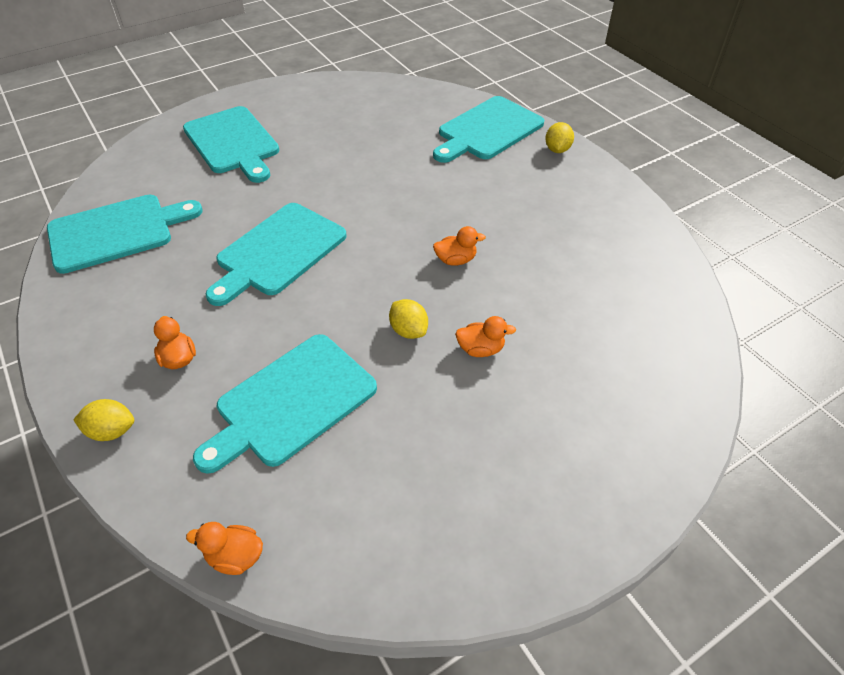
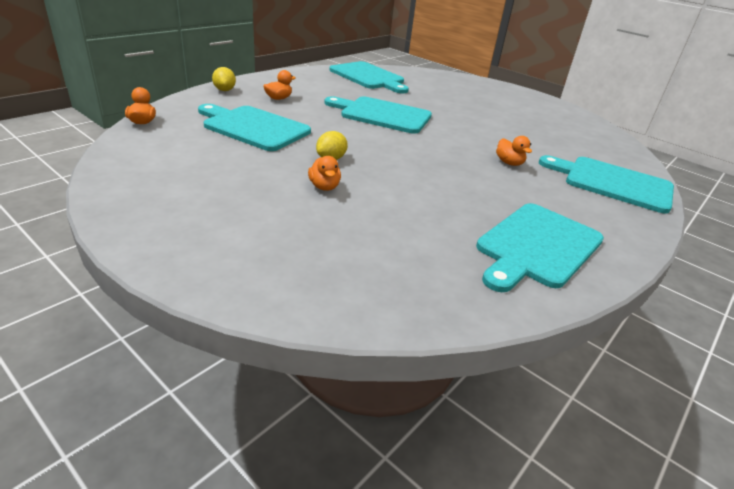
camera: 70 degrees right, 15 degrees down
turquoise cutting board [183,106,279,183] -> turquoise cutting board moved to [476,203,604,292]
orange duck [433,226,486,266] -> orange duck moved to [496,136,532,166]
yellow lemon [545,122,574,153] -> none

